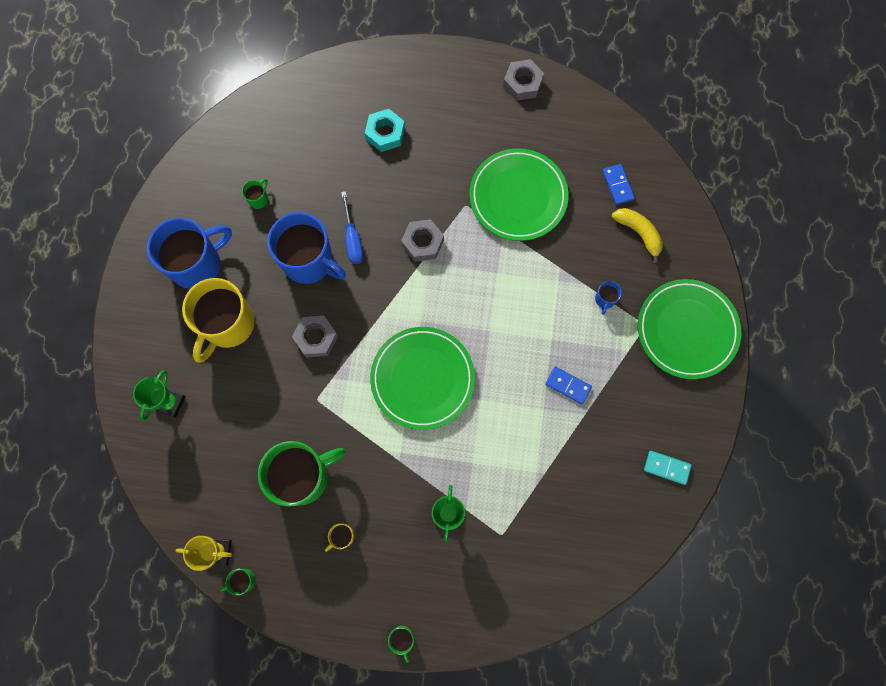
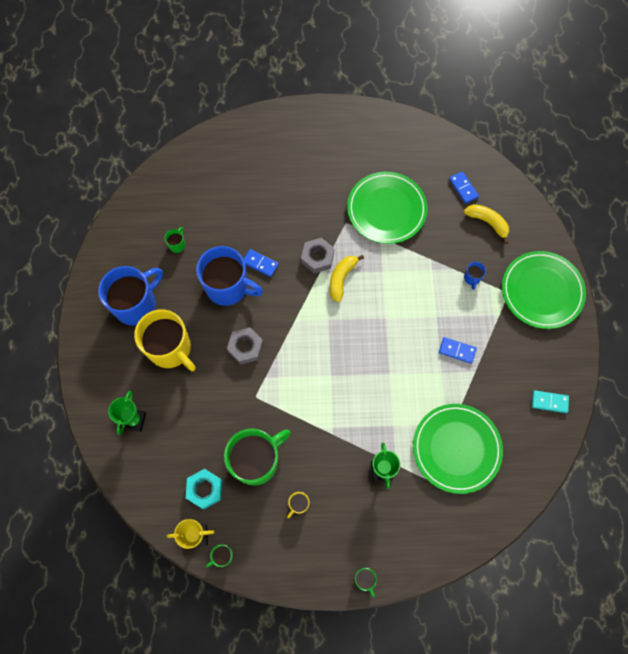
camera: 10 degrees left, 5 degrees down
yellow mug [182,278,255,363] -> yellow mug turned 60 degrees counterclockwise [134,309,196,371]
blue screwdriver [341,191,363,264] -> blue domino [244,249,279,277]
turquoise nut [365,109,405,152] -> turquoise nut moved to [186,469,222,509]
green plate [370,327,475,430] -> green plate moved to [413,404,503,494]
grey nut [503,59,544,101] -> none
none -> yellow banana [330,255,364,302]

